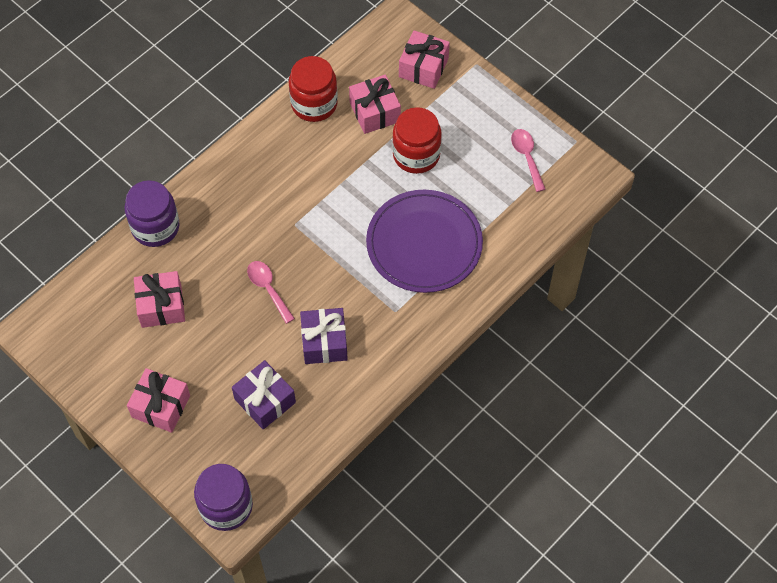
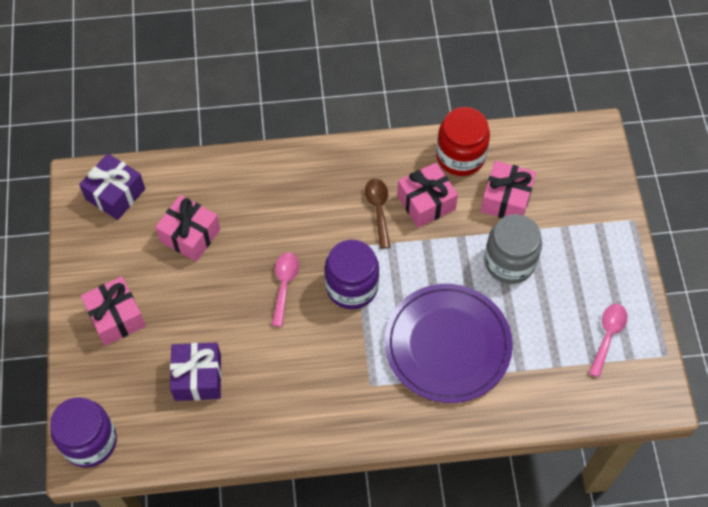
camera: 40 degrees right, 0 degrees up
purple jar [125,180,180,247] -> purple jar moved to [325,240,379,309]
purple gift [300,308,348,364] -> purple gift moved to [79,153,145,220]
red jar [392,107,442,174] -> grey jar [484,214,542,284]
pink gift [399,30,450,89] -> pink gift moved to [397,162,458,228]
none -> brown spoon [365,179,390,249]

